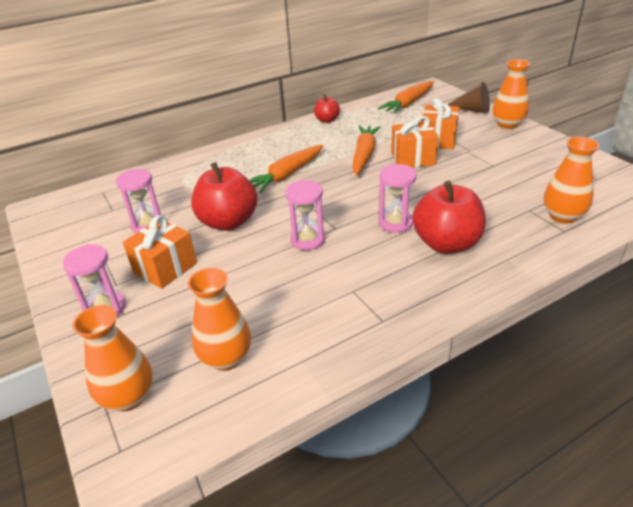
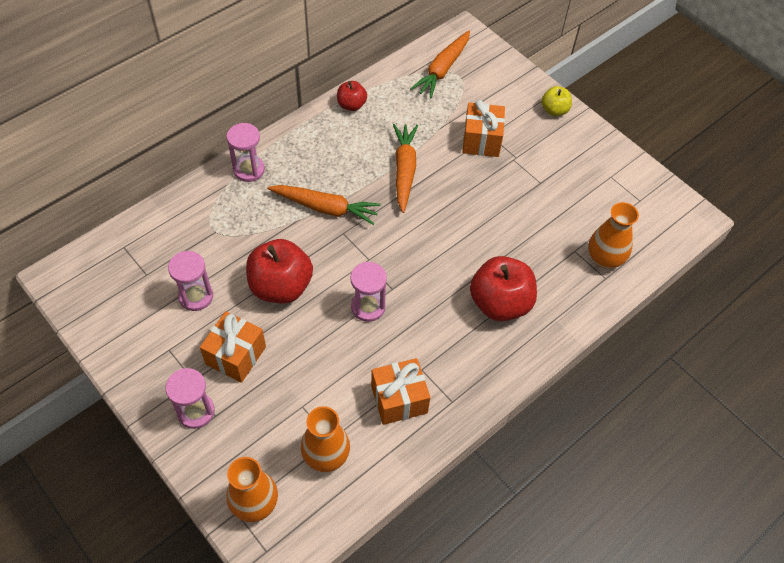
camera: 15 degrees left, 20 degrees up
orange carrot [249,145,323,193] -> orange carrot turned 105 degrees counterclockwise [267,185,381,225]
pink hourglass [379,164,416,233] -> pink hourglass moved to [226,123,265,182]
orange gift [391,116,438,168] -> orange gift moved to [371,358,430,425]
brown cone [448,82,490,114] -> none
orange vase [493,59,530,129] -> yellow apple [541,86,572,116]

